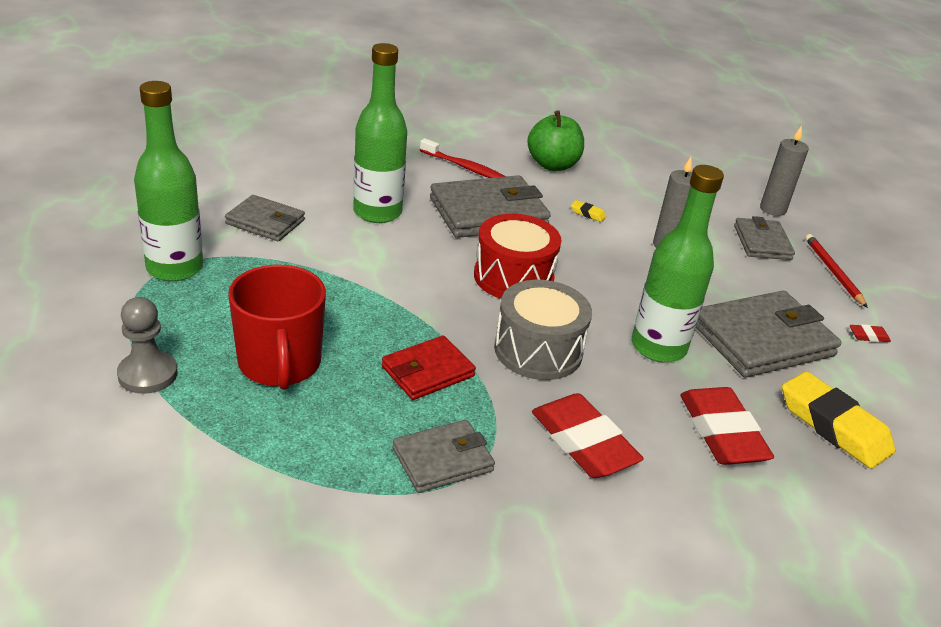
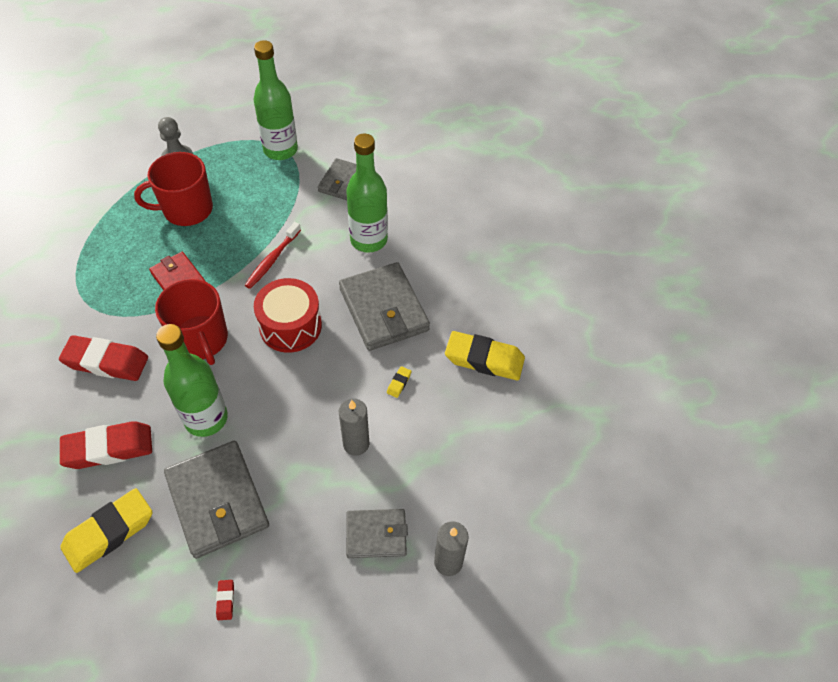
camera: 90 degrees right, 20 degrees up
grey wallet [393,420,495,493] -> none
red toothbrush [420,138,506,178] -> red toothbrush moved to [245,222,301,289]
grey drum [494,280,592,380] -> red mug [155,279,228,365]
green apple [527,110,584,171] -> yellow eraser [445,331,525,380]
red eraser [532,393,644,478] -> red eraser turned 45 degrees clockwise [59,335,148,381]
red pencil [805,234,868,308] -> none

